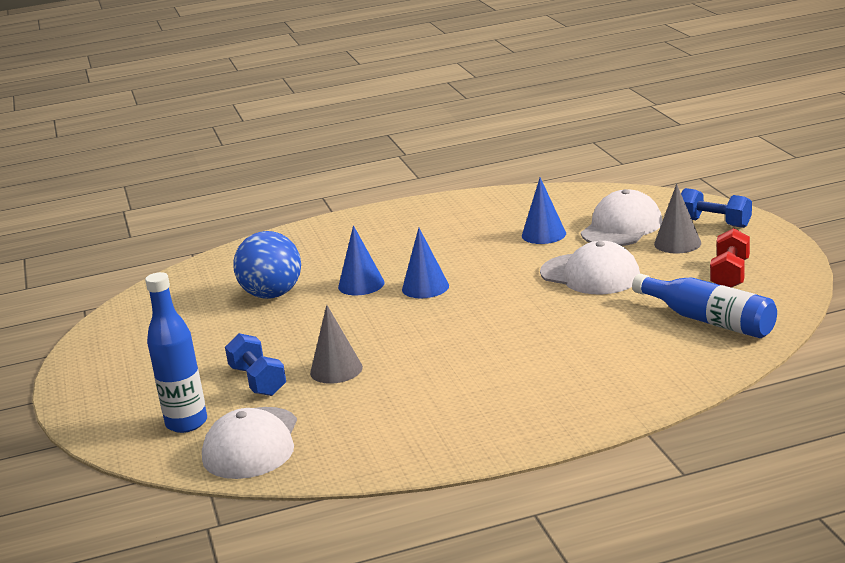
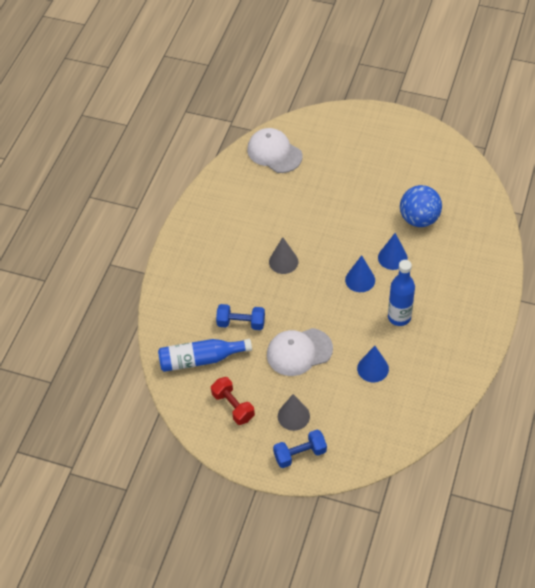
camera: 125 degrees right, 30 degrees up
blue bottle [145,272,207,433] -> blue bottle moved to [388,260,415,326]
blue dumbbell [225,333,286,396] -> blue dumbbell moved to [216,304,265,330]
grey cone [310,305,363,384] -> grey cone moved to [269,237,298,274]
white cap [581,189,662,246] -> none

